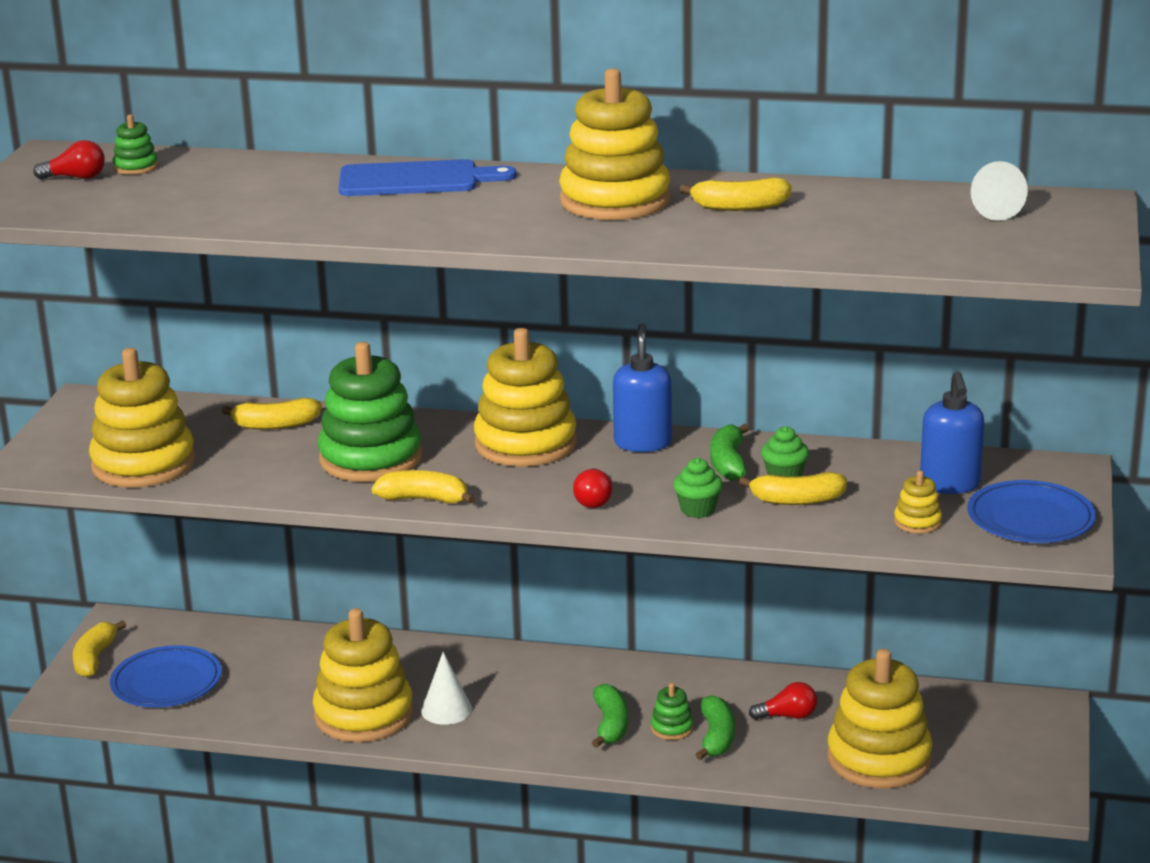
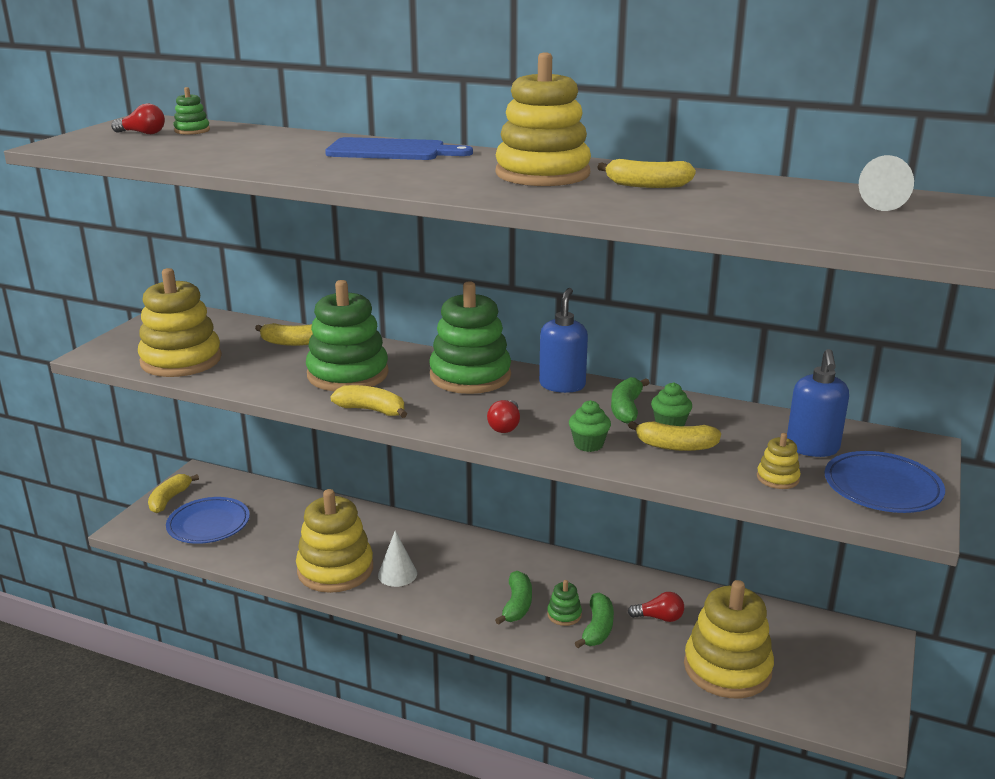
camera: 10 degrees right, 0 degrees up
yellow stacking toy [474,328,577,467] -> green stacking toy [429,281,511,394]

